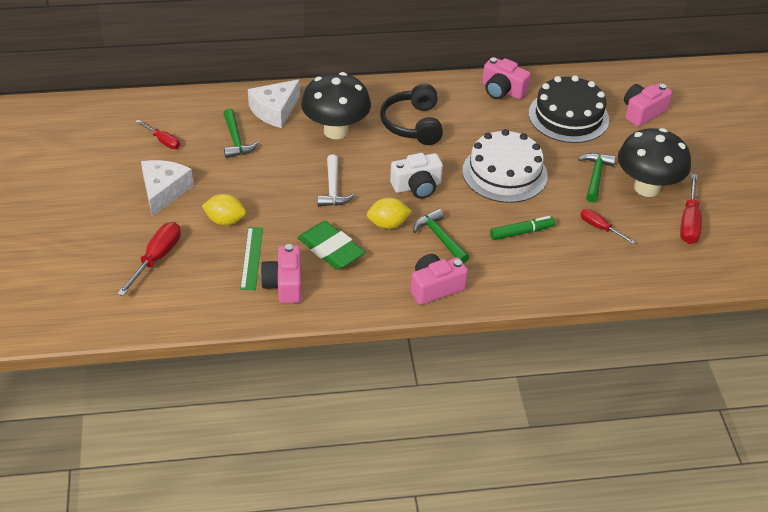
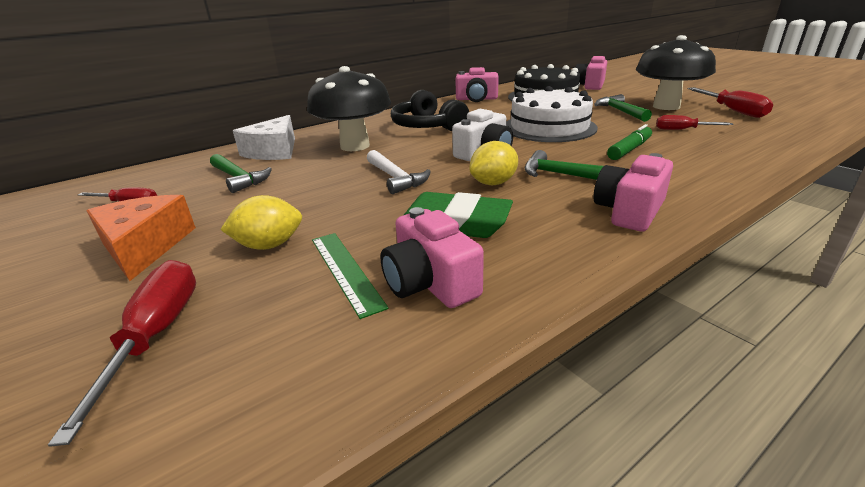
camera: 25 degrees left, 15 degrees down
white cheese [141,160,194,217] -> orange cheese [87,195,196,281]

